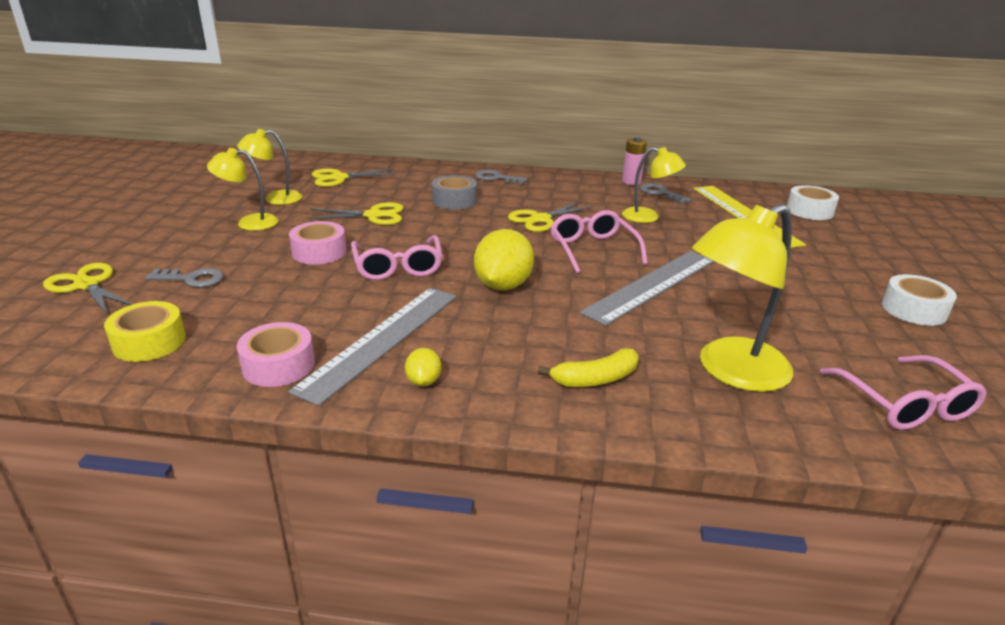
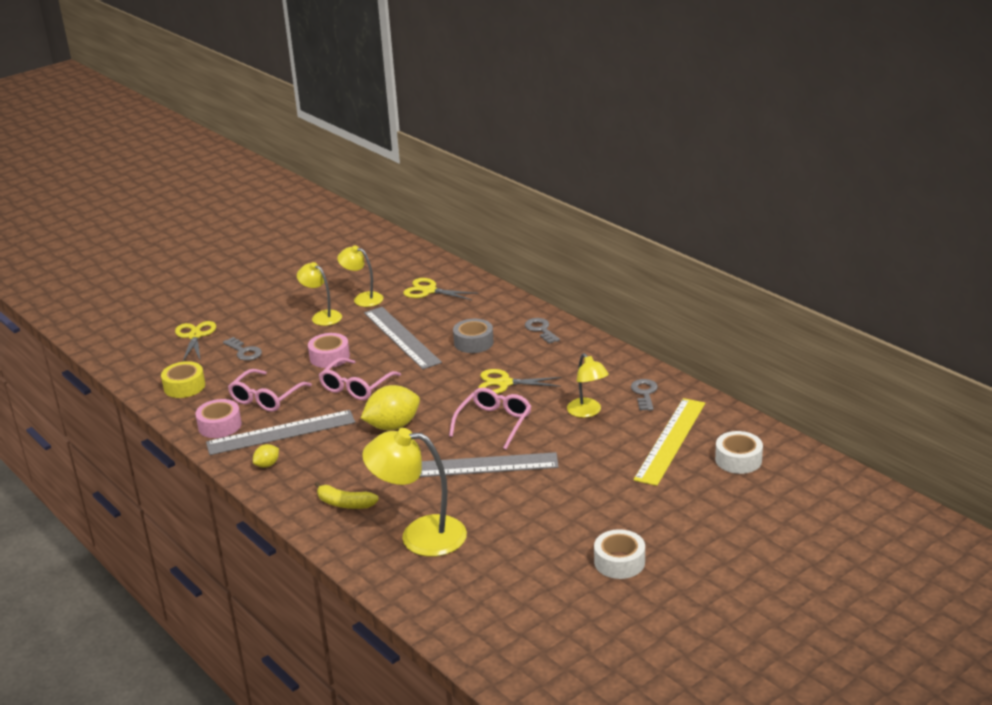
camera: 45 degrees right, 0 degrees up
yellow scissors [307,202,403,225] -> grey ruler [364,307,442,369]
pink battery [622,137,647,185] -> none
pink glasses [819,355,987,430] -> pink glasses moved to [228,369,312,412]

